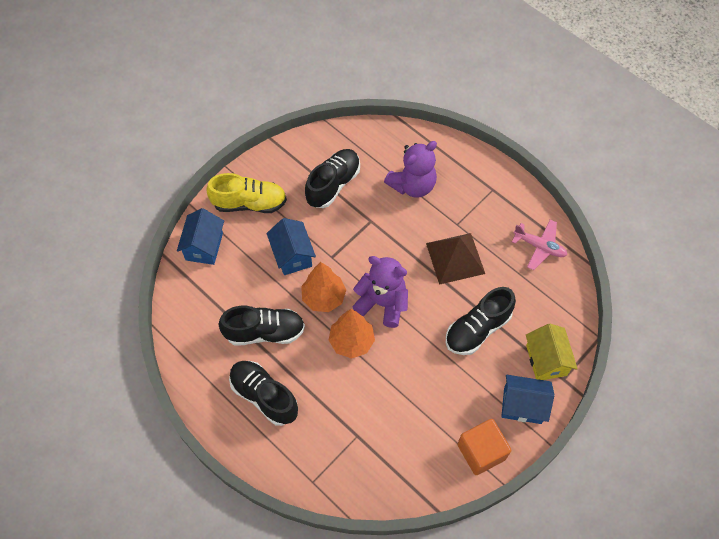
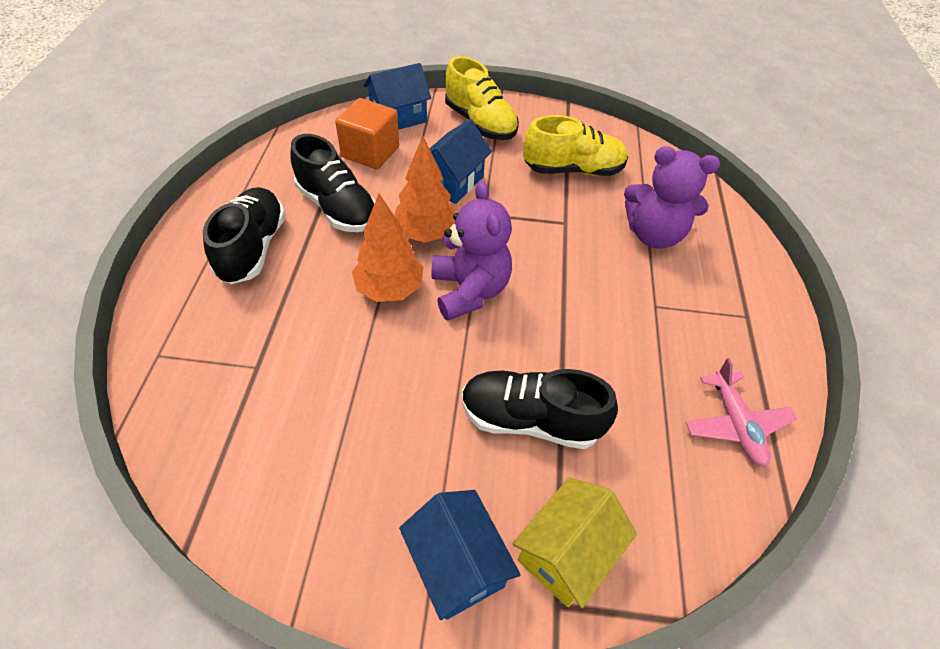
camera: 50 degrees right, 10 degrees down
black shoe [305,149,360,208] -> yellow shoe [523,115,628,176]
brown pyramid [426,233,485,285] -> none
orange cube [457,419,511,475] -> orange cube moved to [335,98,399,169]

